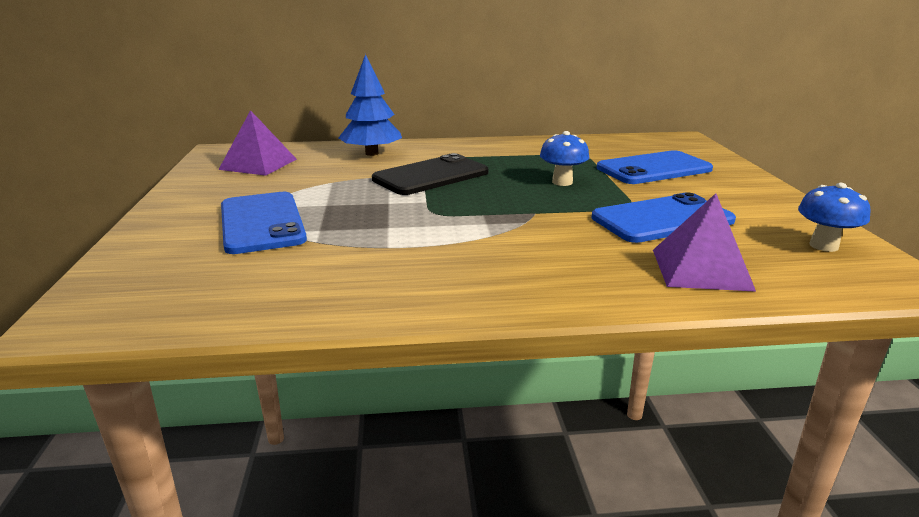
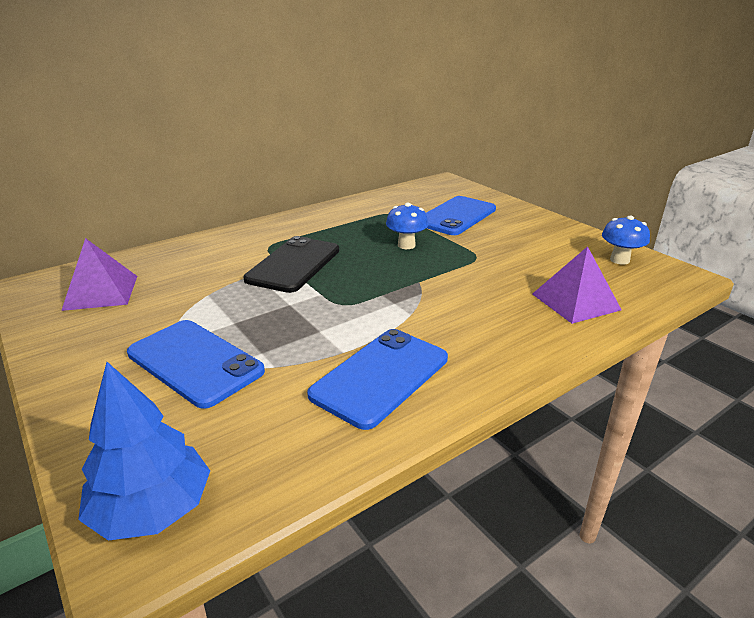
camera: 30 degrees left, 5 degrees up
blue tree [338,54,402,156] -> blue tree moved to [78,362,210,541]
blue phone [592,192,736,243] -> blue phone moved to [307,329,448,430]

